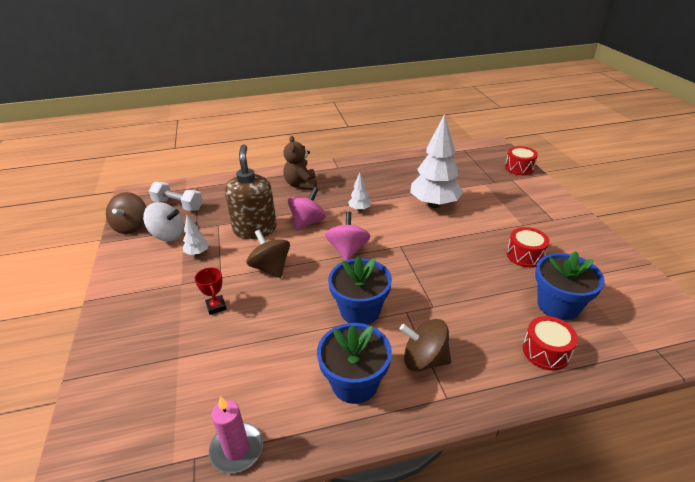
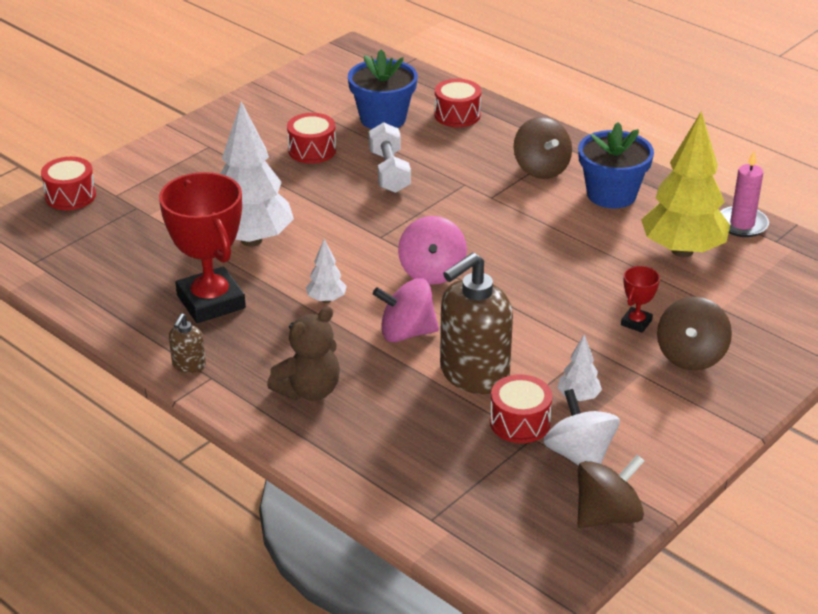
camera: 125 degrees left, 0 degrees up
white dumbbell [149,182,203,211] -> white dumbbell moved to [369,122,411,193]
brown spinning top [246,230,290,278] -> brown spinning top moved to [657,297,732,371]
pink spinning top [325,212,371,261] -> pink spinning top turned 60 degrees counterclockwise [398,216,467,285]
blue flower pot [328,257,392,325] -> none
none -> red trophy [159,172,246,323]
none -> brown soap dispenser [169,313,206,373]
none -> red drum [490,374,553,443]
none -> yellow tree [641,111,730,257]

